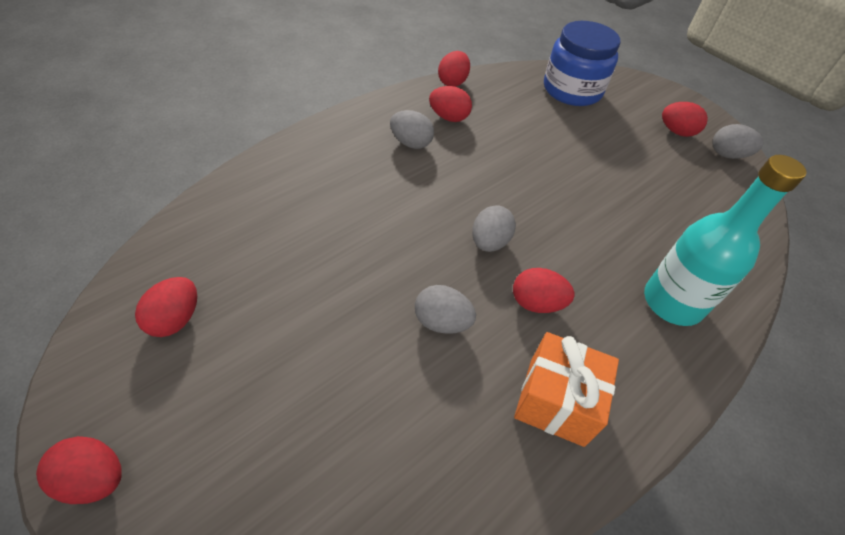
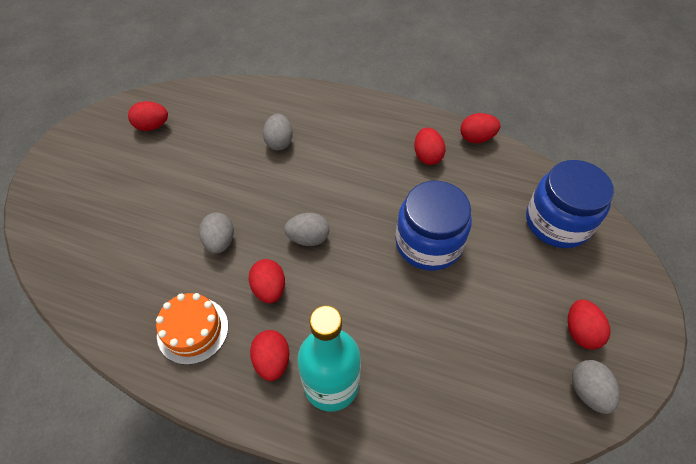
camera: 65 degrees right, 5 degrees up
red egg [36,436,122,504] -> red egg moved to [250,330,289,381]
grey egg [390,110,434,149] -> grey egg moved to [263,114,293,150]
orange gift [514,332,619,447] -> orange cake [156,293,228,365]
none -> blue jar [395,181,472,271]

